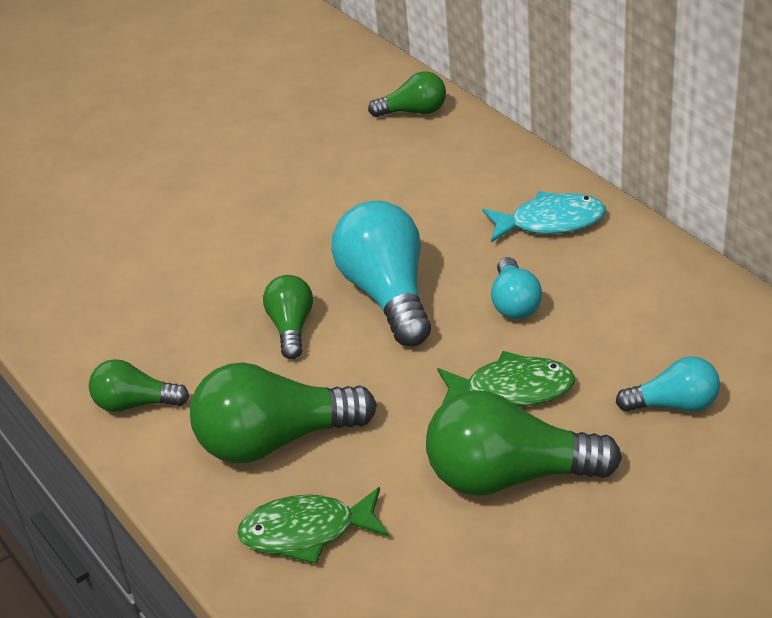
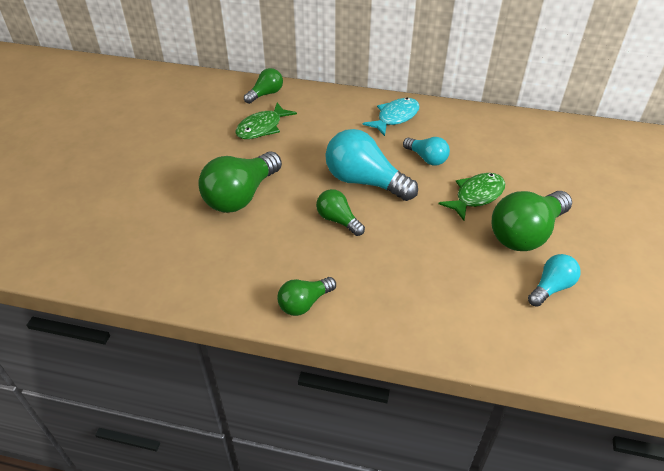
camera: 45 degrees left, 5 degrees up
green light bulb [190,362,377,463] -> green light bulb moved to [198,151,282,213]
green fish [237,487,389,564] -> green fish moved to [235,103,297,139]
turquoise light bulb [616,356,720,412] -> turquoise light bulb moved to [528,254,580,307]

